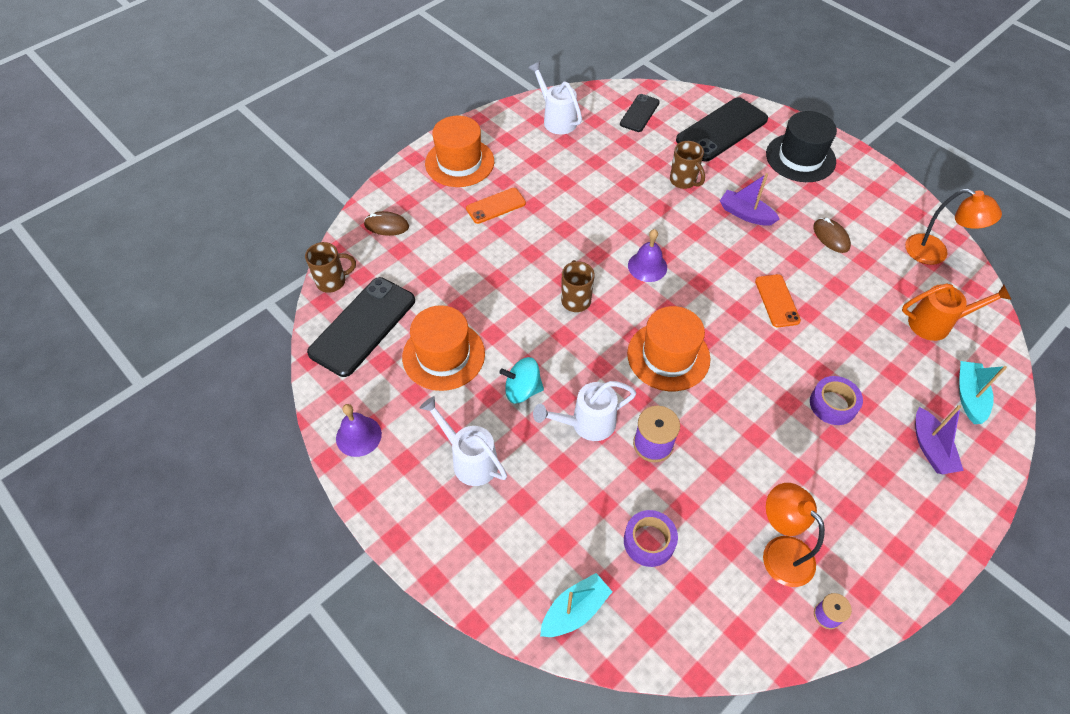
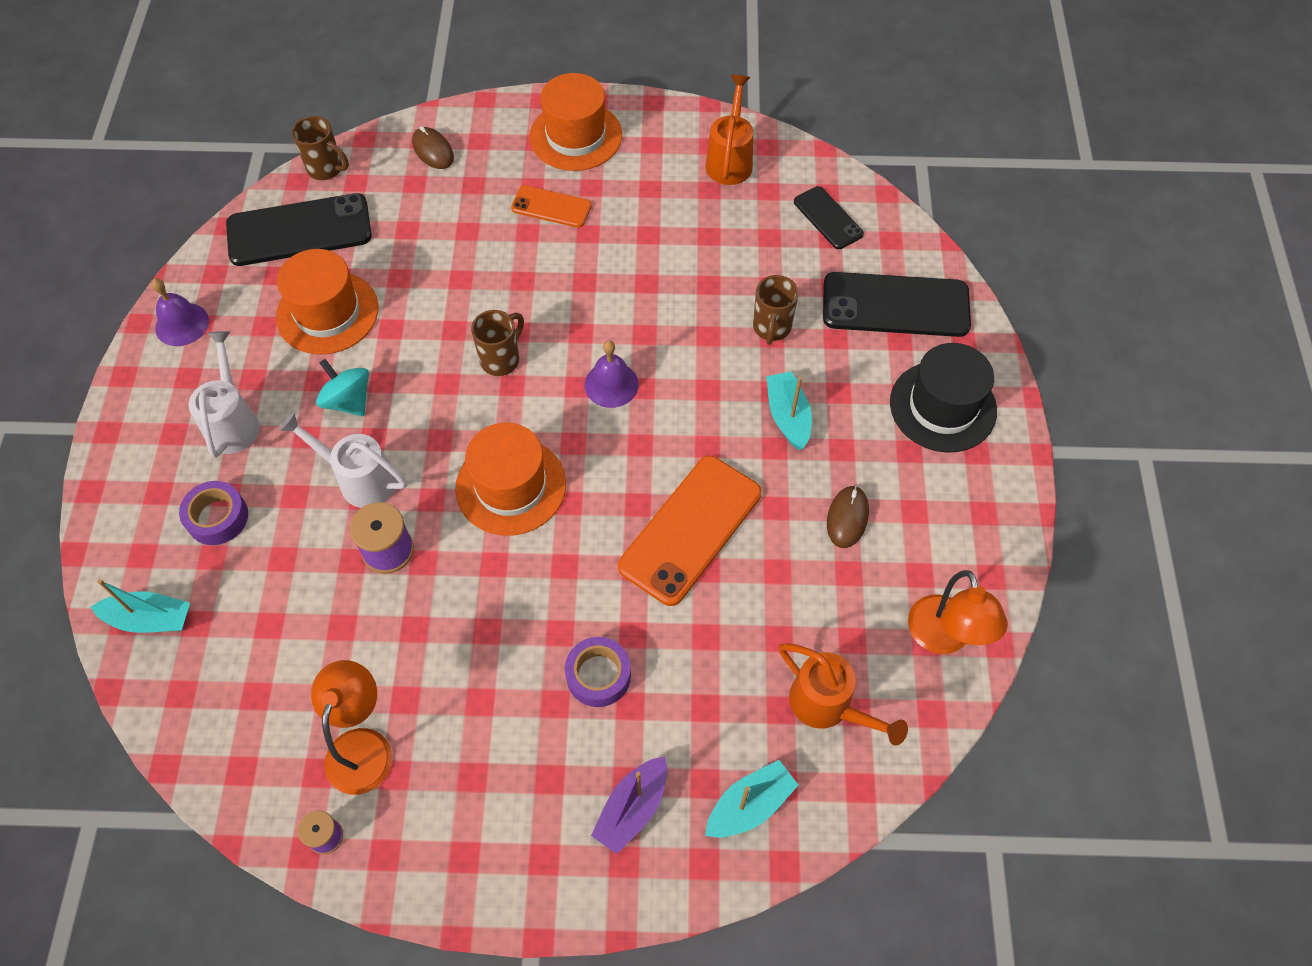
camera: 45 degrees right, 5 degrees up
white watering can [528,61,582,134] -> orange watering can [706,75,753,185]
black phone [620,94,660,132] -> black phone turned 75 degrees clockwise [794,186,864,249]
purple tape [624,510,678,567] -> purple tape moved to [179,481,248,545]
purple boat [720,173,780,226] -> turquoise boat [766,371,812,450]
orange phone [755,274,801,327] -> orange phone [618,456,762,606], size x1.81

